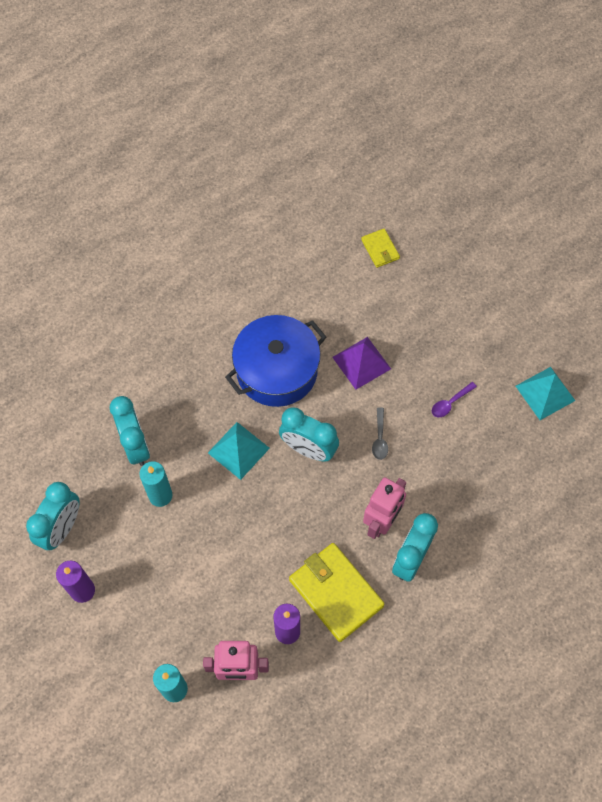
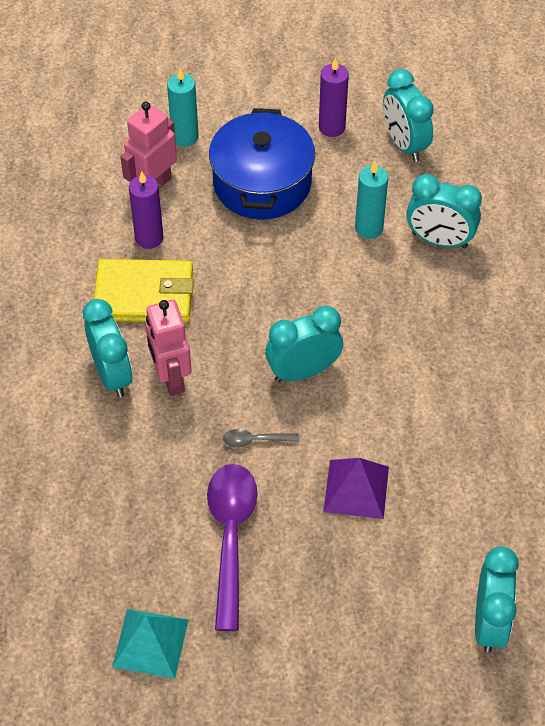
camera: 130 degrees right, 10 degrees down
turquoise pyramid [208,422,270,480] -> none
blue pot [225,315,326,407] -> blue pot moved to [209,108,315,220]
yellow wallet [361,229,400,268] -> turquoise clock [475,547,519,653]
grey spoon [372,407,388,460] -> grey spoon turned 45 degrees counterclockwise [223,429,299,448]
purple spoon [432,382,477,417] -> purple spoon [207,464,257,631], size x2.25

